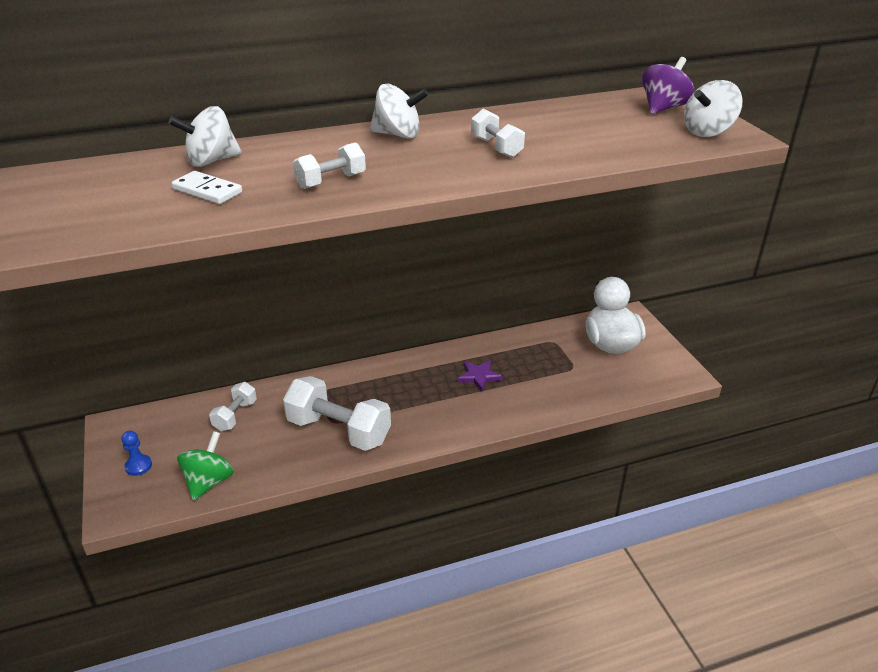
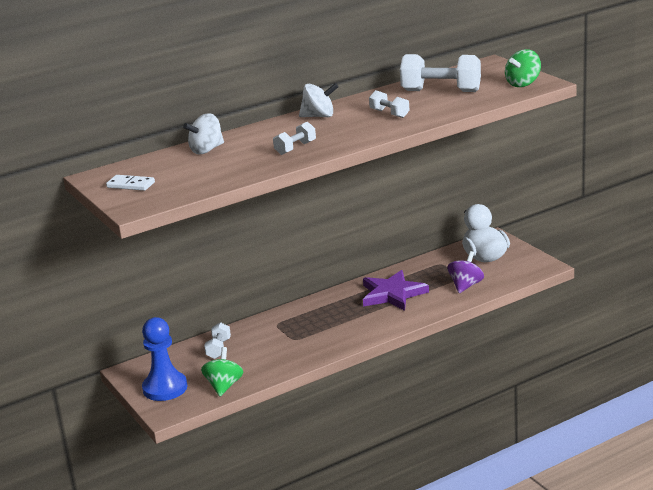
camera: 10 degrees left, 10 degrees down
blue pawn [121,431,152,476] -> blue pawn [142,317,187,401], size x2.29
white domino [172,171,242,204] -> white domino moved to [106,175,155,191]
white dumbbell [283,376,391,451] -> white dumbbell moved to [400,54,481,92]
purple star [458,360,503,392] -> purple star [363,270,429,311], size x1.96
purple spinning top [642,57,694,114] -> purple spinning top moved to [448,251,484,293]
white spinning top [684,80,742,137] -> green spinning top [505,49,541,87]

